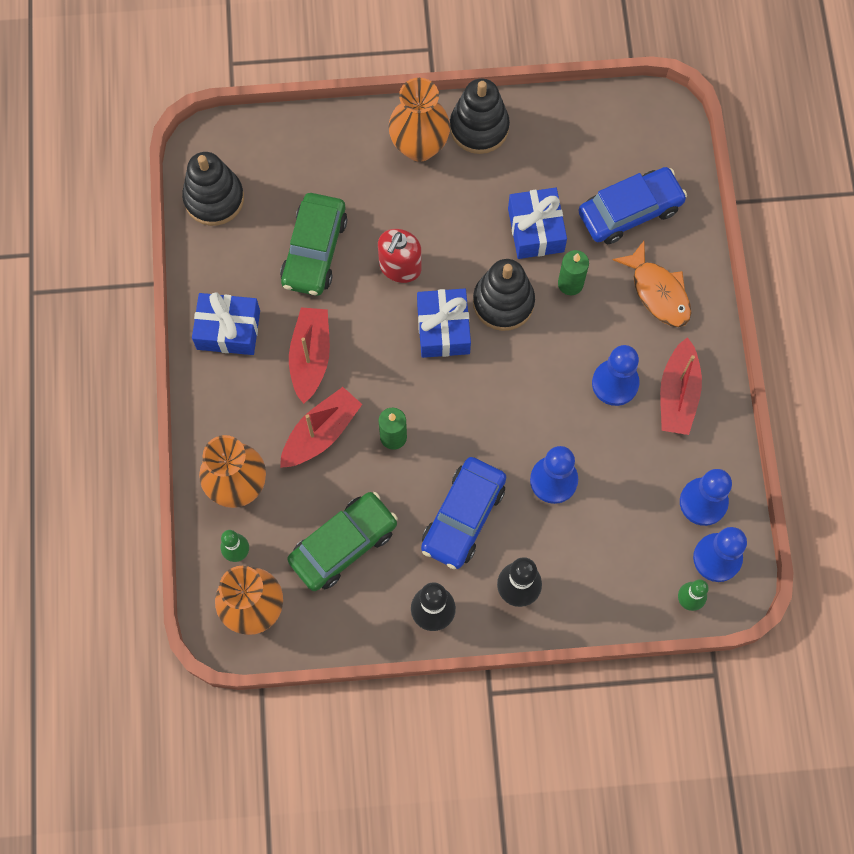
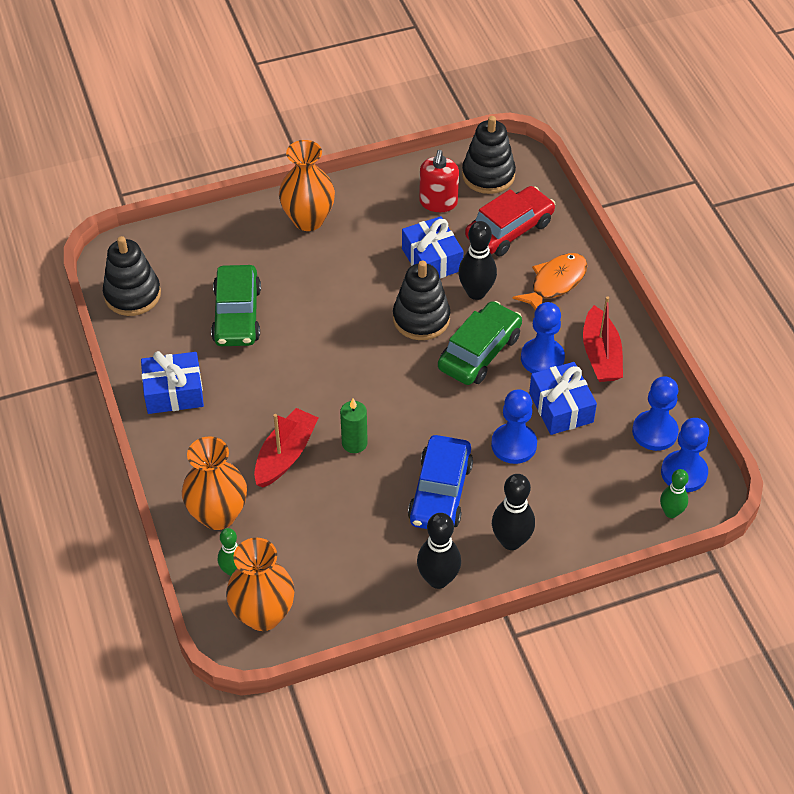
camera: 15 degrees left, 20 degrees down
green car [287,492,398,591] -> green car moved to [438,301,522,385]
red boat [289,307,330,404] -> none
red soap dispenser [378,229,421,283] -> red soap dispenser moved to [419,150,459,212]
blue gift [417,289,471,358] -> blue gift moved to [529,362,597,435]
black stacking toy [450,78,510,154] -> black stacking toy moved to [462,116,516,194]
green candle [558,250,589,295] -> black bowling pin [458,221,497,300]
blue car [578,167,687,244] -> red car [465,186,555,256]
orange fish [613,241,691,327] -> orange fish turned 90 degrees counterclockwise [512,253,588,310]

